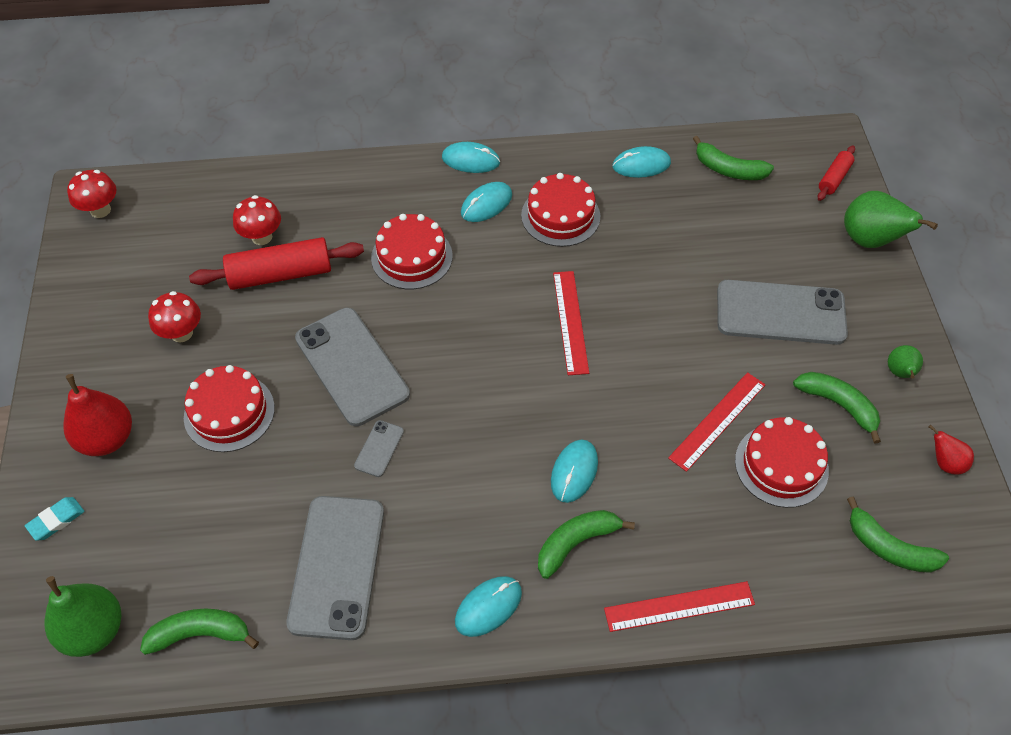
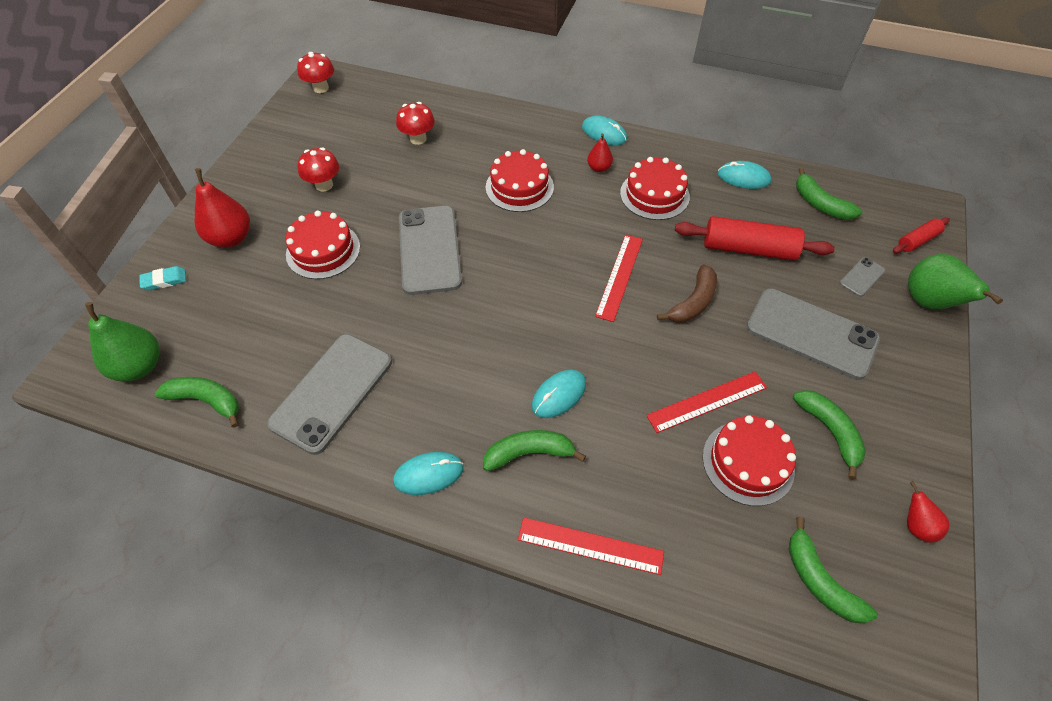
camera: 25 degrees right, 0 degrees up
red rolling pin [189,237,364,290] -> red rolling pin moved to [675,216,835,261]
grey phone [354,420,404,477] -> grey phone moved to [839,257,885,297]
turquoise mouse [461,182,512,222] -> red pear [587,134,613,172]
green pear [888,345,923,379] -> none
none -> brown banana [657,264,717,323]

